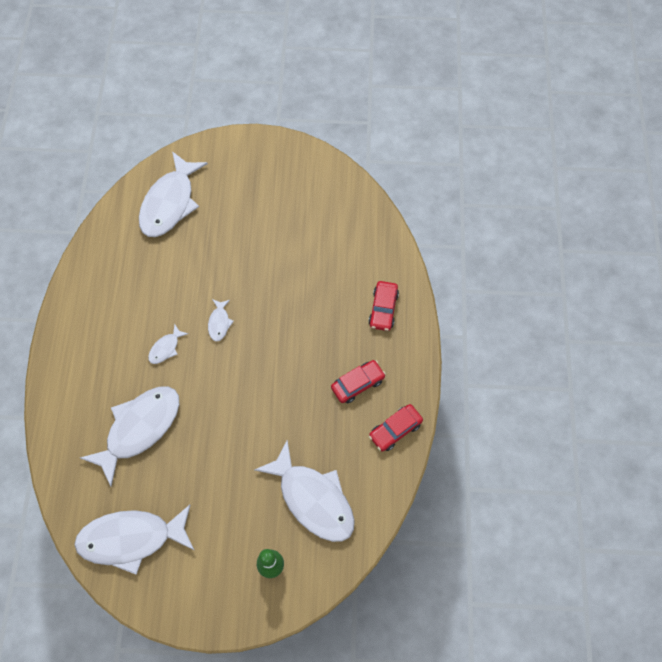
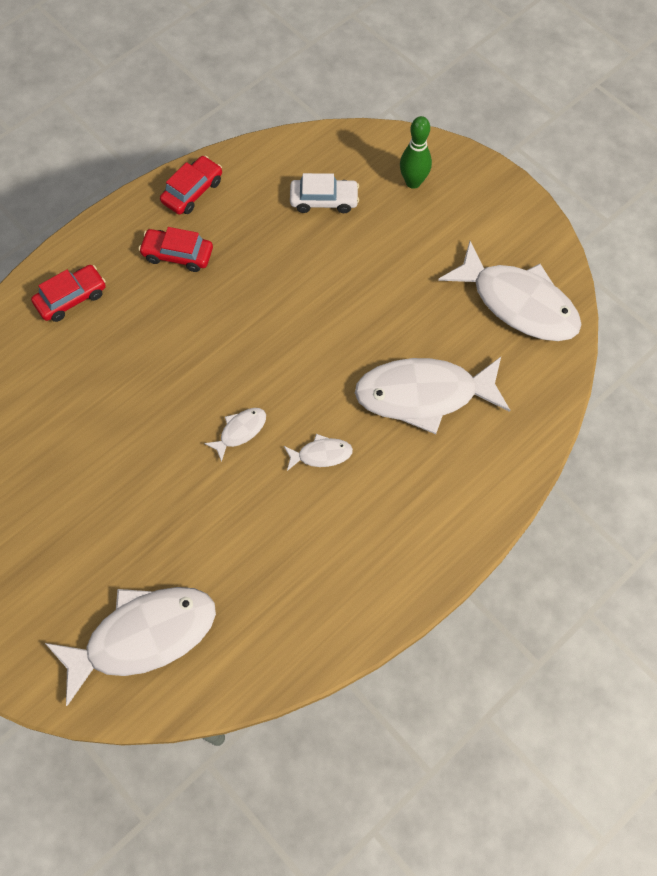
camera: 135 degrees left, 0 degrees up
white fish [254,440,355,542] -> white car [290,173,359,213]
red car [369,404,423,451] -> red car turned 60 degrees counterclockwise [160,156,222,215]

